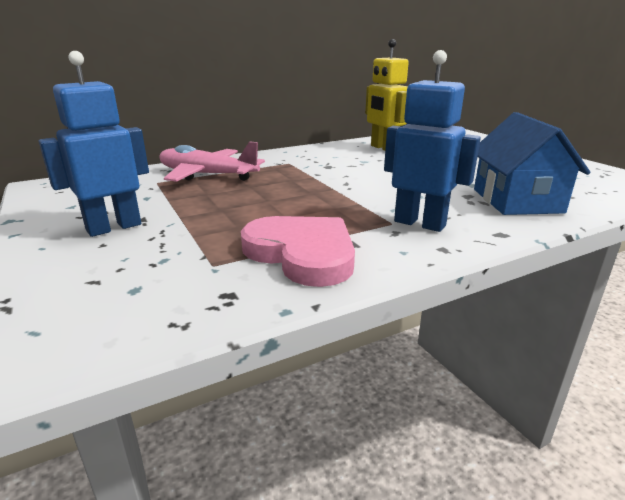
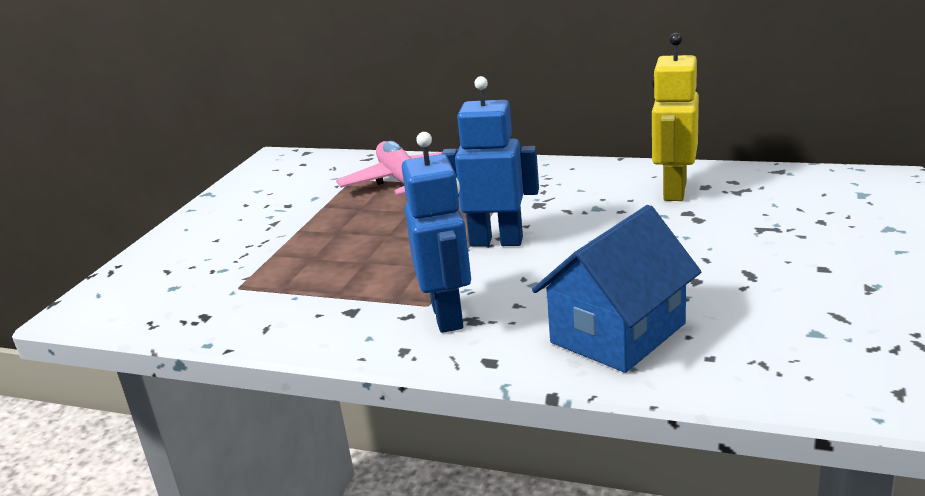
camera: 50 degrees right, 0 degrees up
blue robot [39,51,149,237] -> blue robot moved to [441,76,539,247]
pink heart [241,216,355,287] -> none

